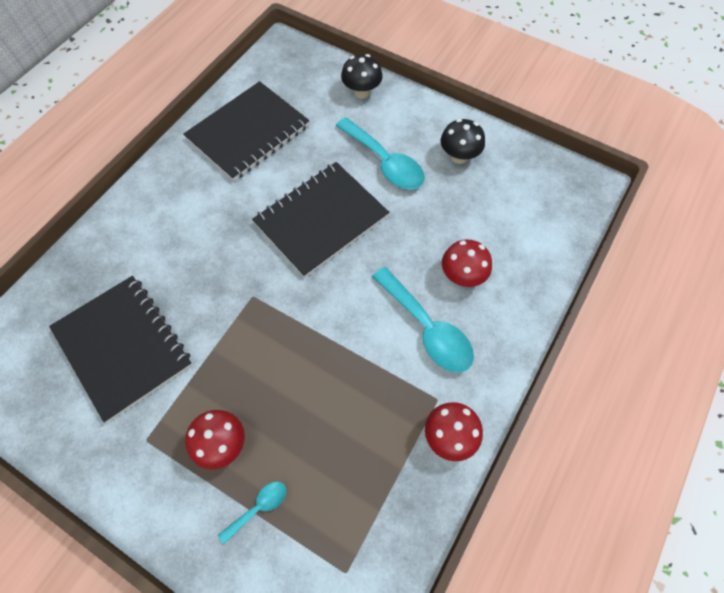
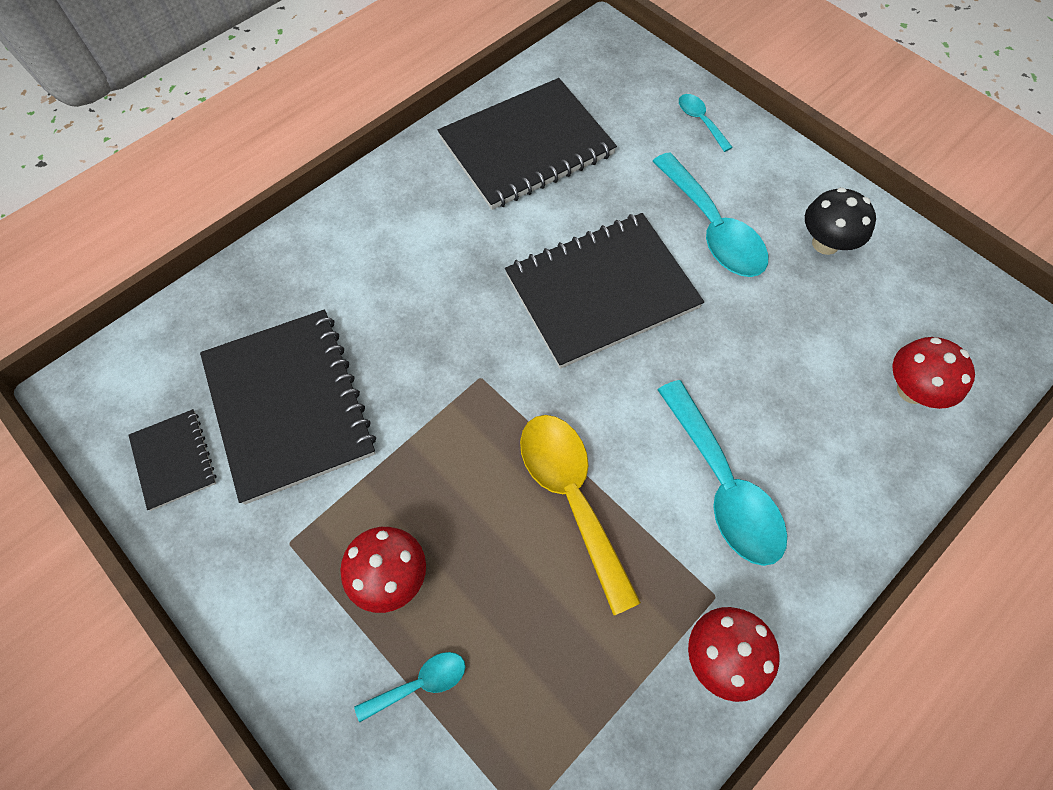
camera: 15 degrees right, 0 degrees up
black mushroom [341,54,383,99] -> turquoise spoon [679,94,733,152]
red mushroom [442,239,492,287] -> red mushroom moved to [892,337,975,409]
none -> black notebook [129,409,216,511]
none -> yellow spoon [520,415,641,615]

